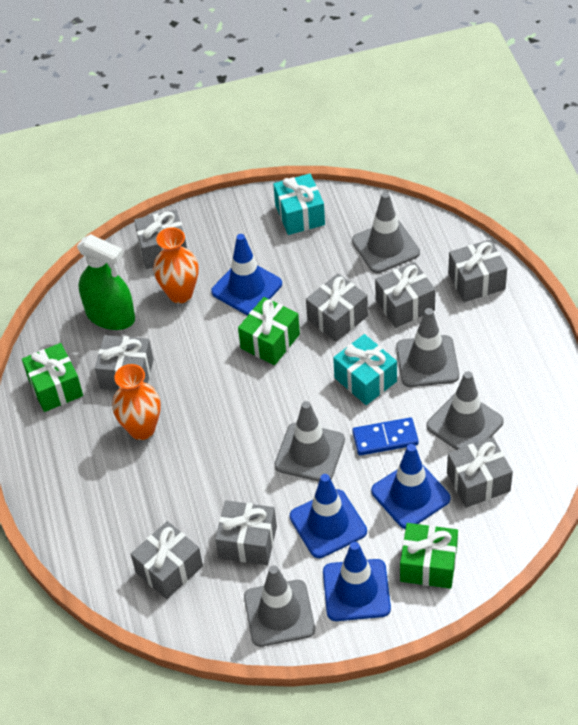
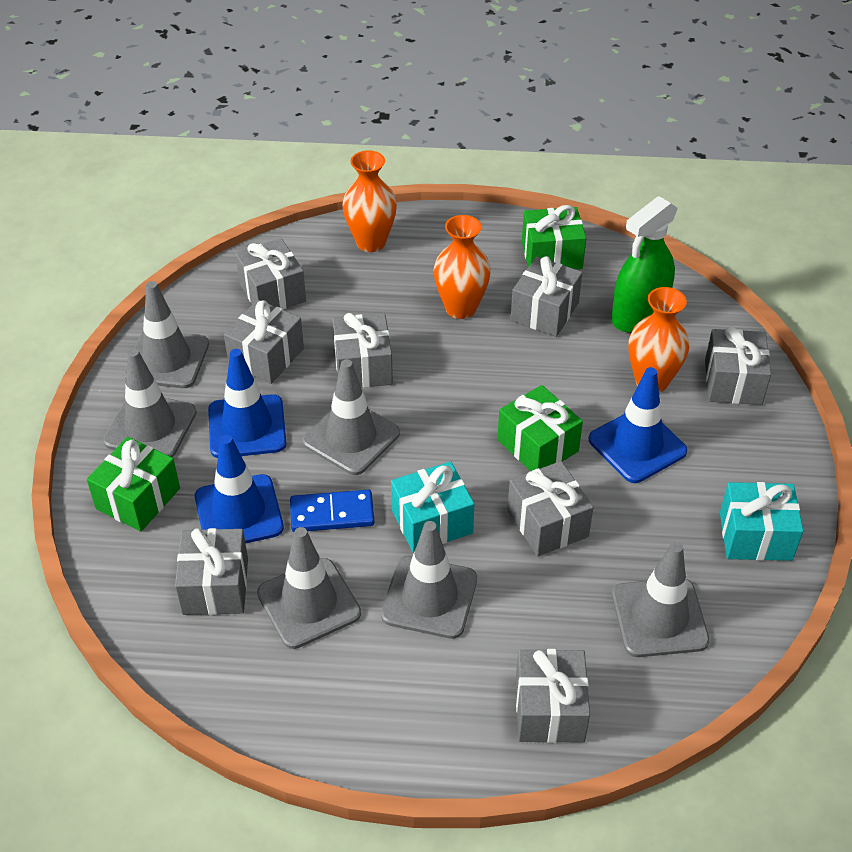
camera: 105 degrees right, 5 degrees down
blue traffic cone [323,542,391,621] -> grey traffic cone [103,349,197,458]
blue domino [352,418,419,456] -> blue domino turned 75 degrees clockwise [290,490,374,532]
grey gift [375,262,436,328] -> grey gift moved to [332,313,393,388]
none -> orange vase [342,150,397,252]

